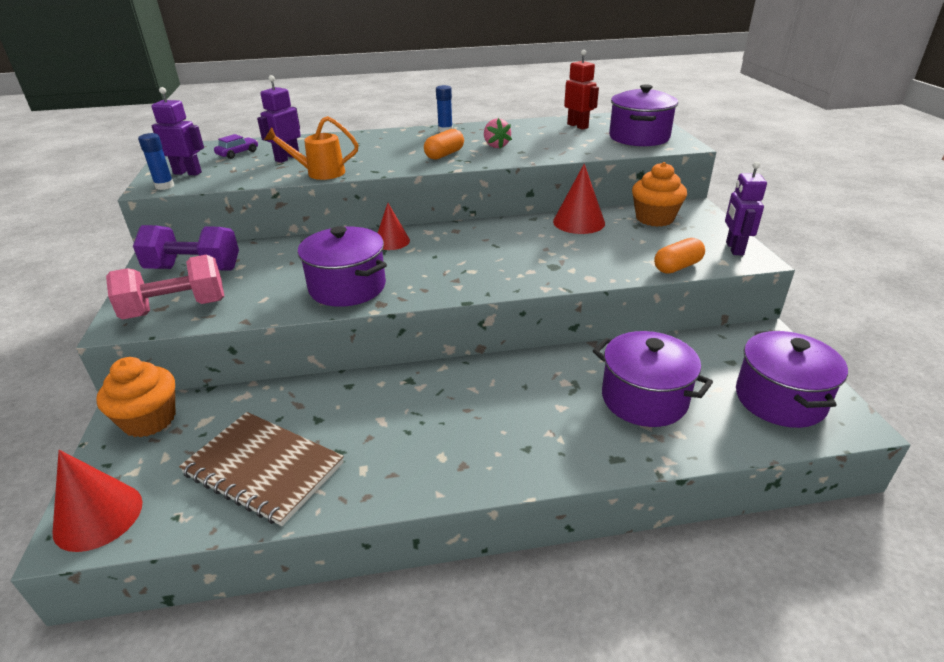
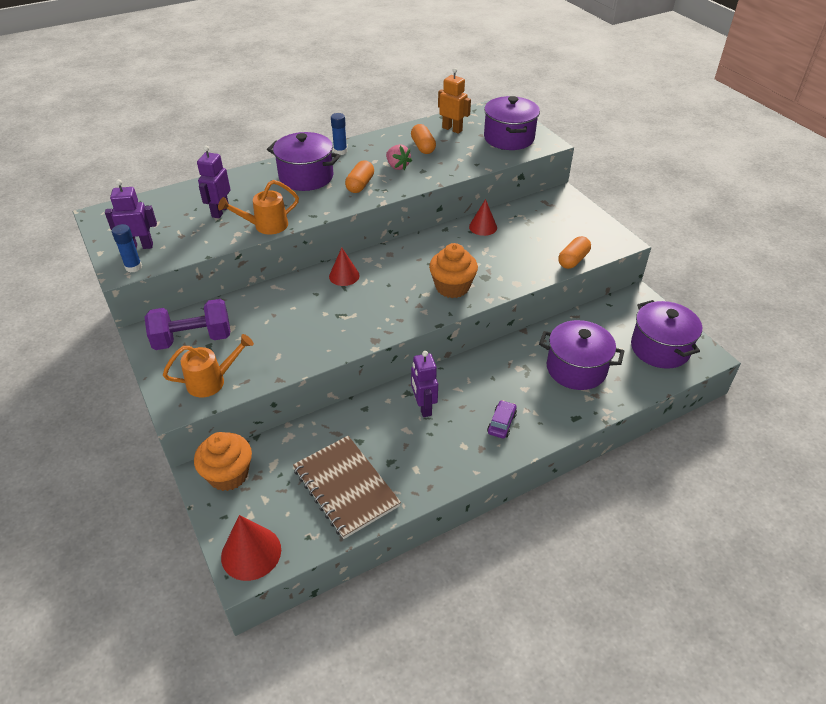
camera: 20 degrees left, 10 degrees up
pink dumbbell [106,255,224,319] -> orange watering can [163,334,254,398]
brown notebook [179,412,344,526] -> brown notebook turned 45 degrees clockwise [293,436,401,539]
purple car [214,134,258,159] -> purple car moved to [487,400,517,438]
purple pot [298,226,387,307] -> purple pot moved to [267,132,341,191]
red cone [553,164,605,234] -> red cone [469,199,497,236], size x0.66
red robot [564,50,599,130] -> orange robot [438,68,471,134]
orange cupcake [632,162,687,227] -> orange cupcake moved to [429,243,478,298]
purple robot [725,162,767,255] -> purple robot moved to [411,351,438,417]
none -> orange capsule [411,124,436,154]

